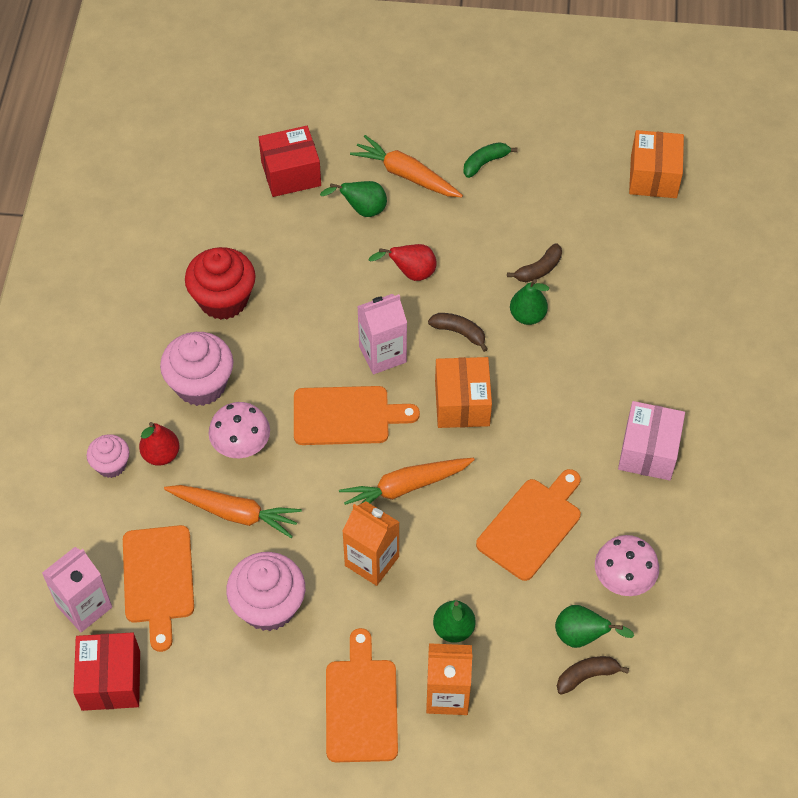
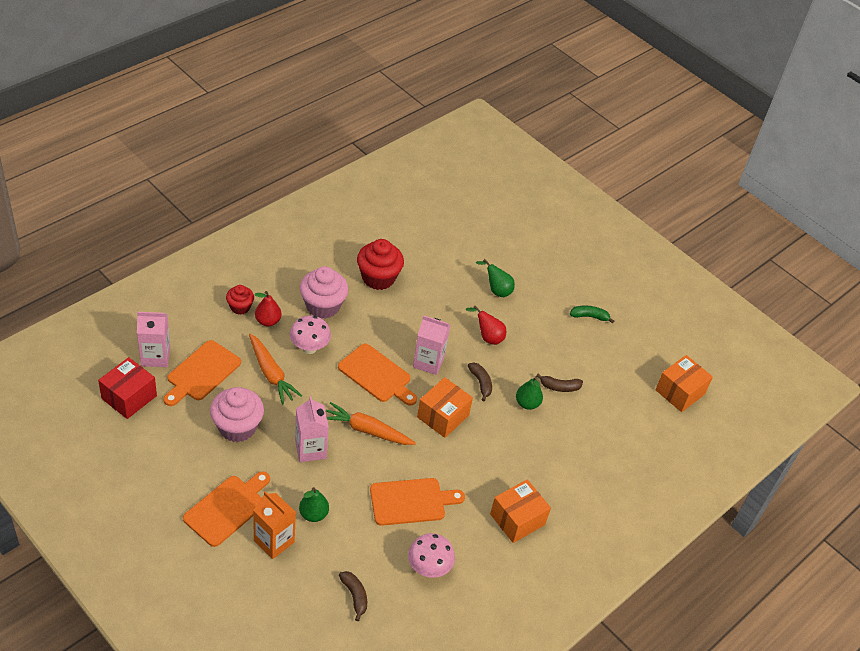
camera: 35 degrees right, 10 degrees down
pink cupcake [87,434,129,478] -> red cupcake [226,285,254,315]
red box [259,126,321,197] -> none
orange carton [342,501,399,586] -> pink carton [295,396,329,462]
orange carrot [350,135,463,197] -> none
green pear [555,605,634,648] -> none
brown banana [557,656,629,695] -> brown banana turned 45 degrees clockwise [339,571,367,621]
pink box [618,401,685,481] -> orange box [490,479,551,543]

